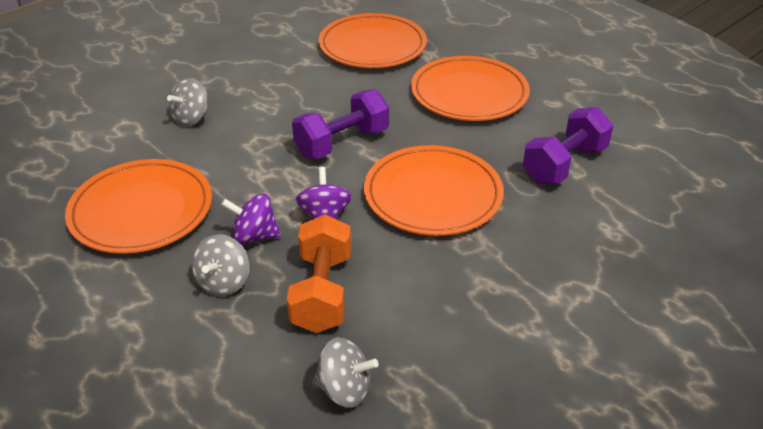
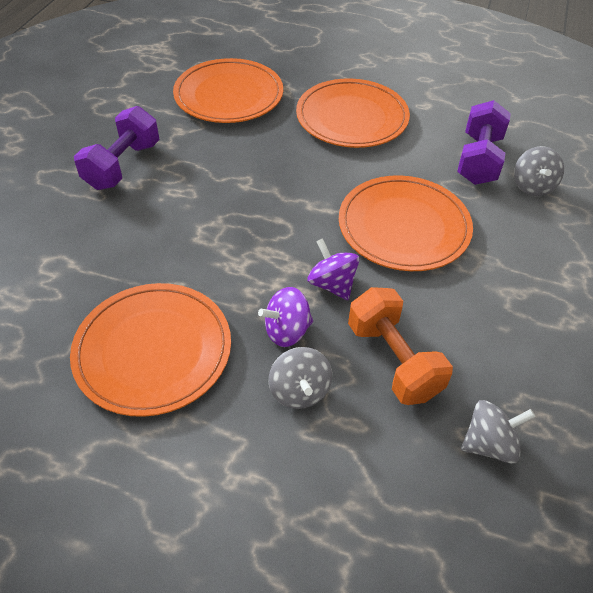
camera: 30 degrees left, 10 degrees up
grey spinning top [167,78,208,126] -> grey spinning top moved to [514,146,564,196]
purple dumbbell [292,89,389,159] -> purple dumbbell moved to [74,106,160,190]

